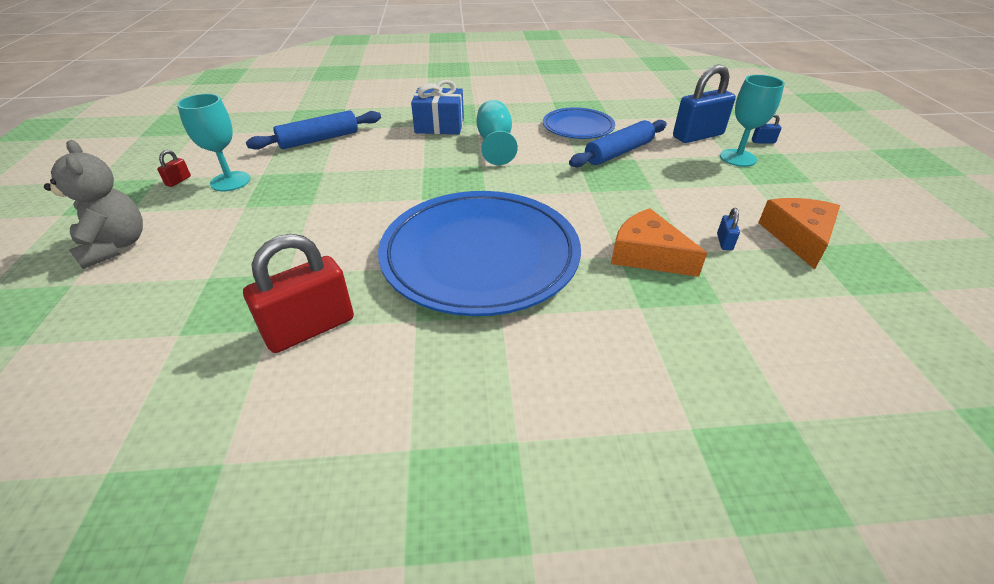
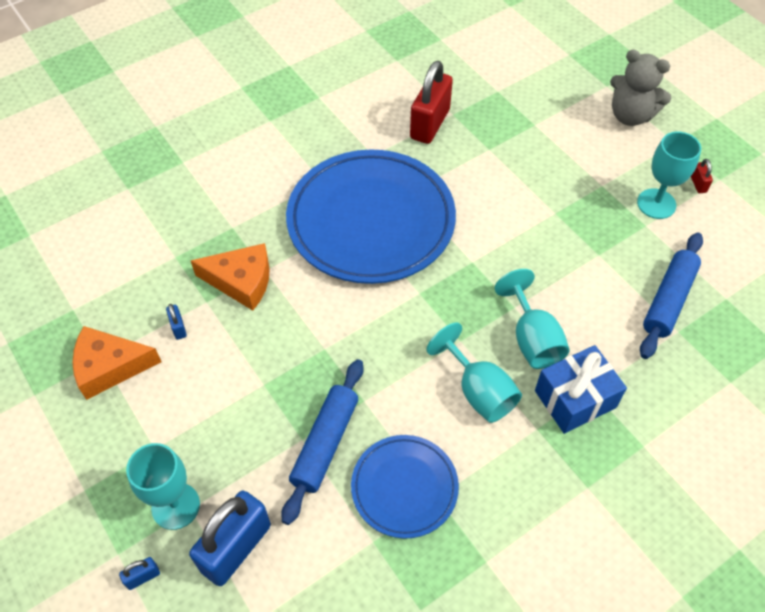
camera: 150 degrees right, 15 degrees up
orange cheese [758,198,840,269] -> orange cheese turned 105 degrees clockwise [72,326,161,400]
none -> turquoise goblet [495,269,570,369]

